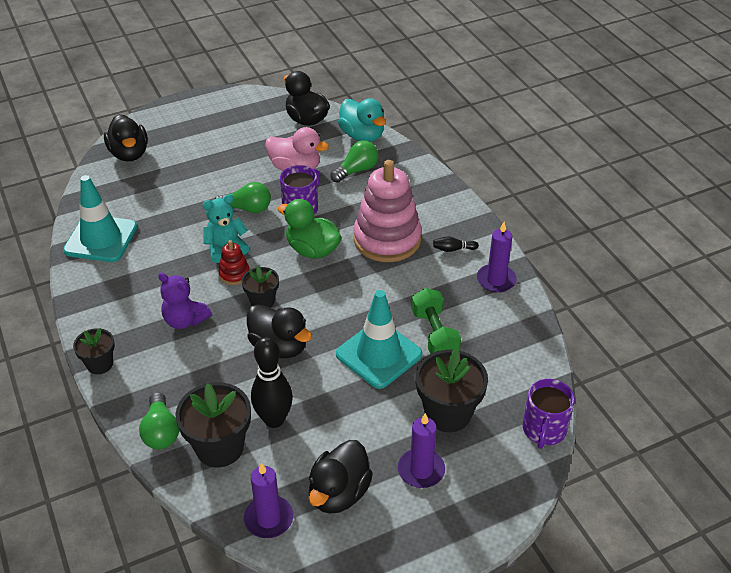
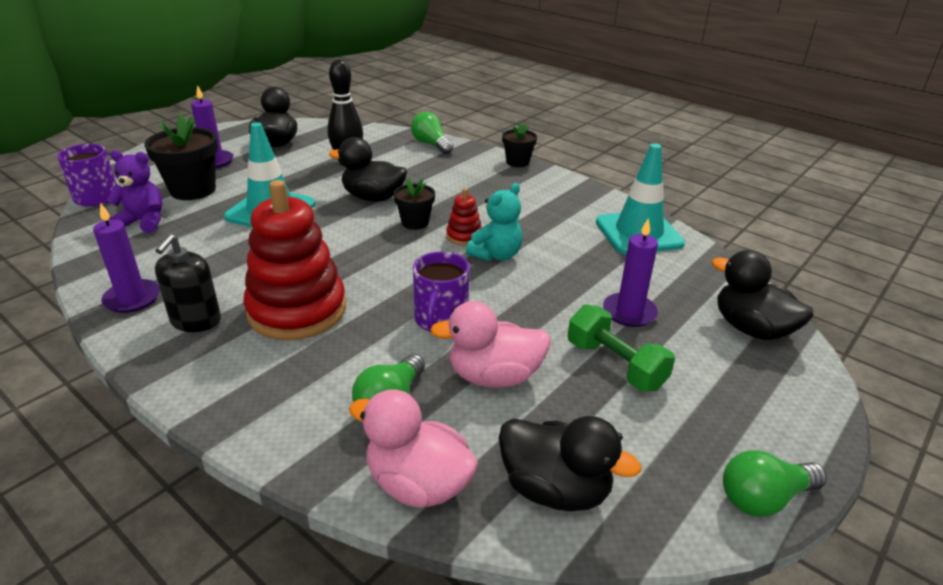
camera: 155 degrees right, 10 degrees down
purple teddy bear [158,272,212,329] -> purple teddy bear moved to [106,150,162,233]
black flower pot [176,382,251,467] -> none
green light bulb [214,182,271,213] -> green light bulb moved to [723,450,827,517]
purple candle [244,462,293,538] -> purple candle moved to [603,218,658,327]
green duck [278,199,341,259] -> none
turquoise duck [338,98,386,142] -> pink duck [349,389,478,508]
pink stacking toy [353,160,422,262] -> red stacking toy [244,180,346,340]
green dumbbell [411,288,461,354] -> green dumbbell moved to [568,304,675,391]
black bowling pin [433,236,479,252] -> black soap dispenser [155,234,221,332]

